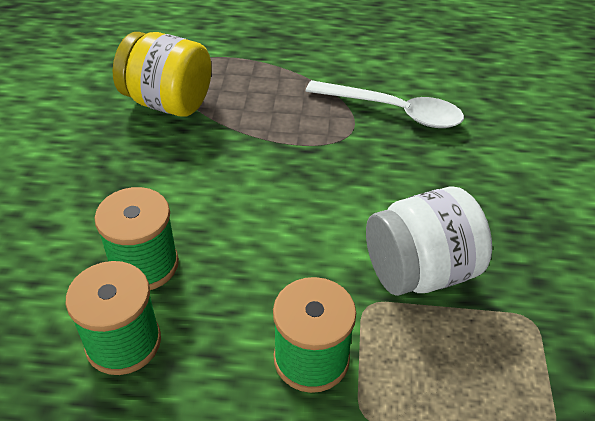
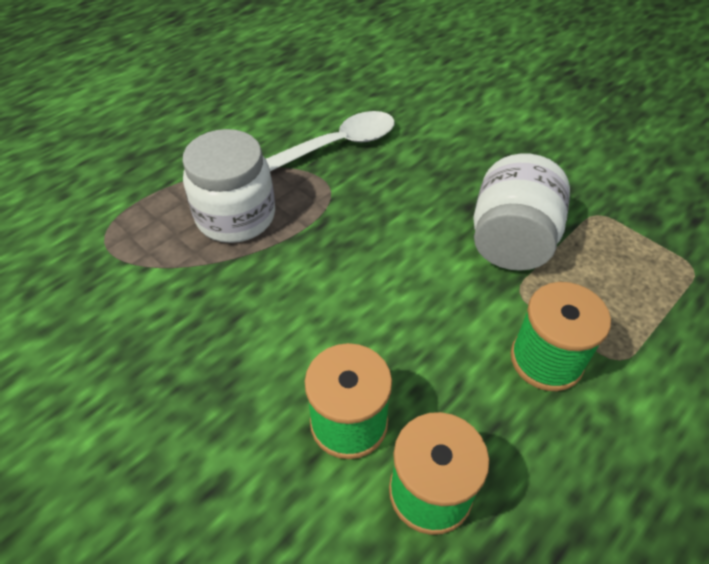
camera: 50 degrees left, 5 degrees up
yellow jar [113,32,212,117] -> none
none -> white jar [182,129,275,243]

